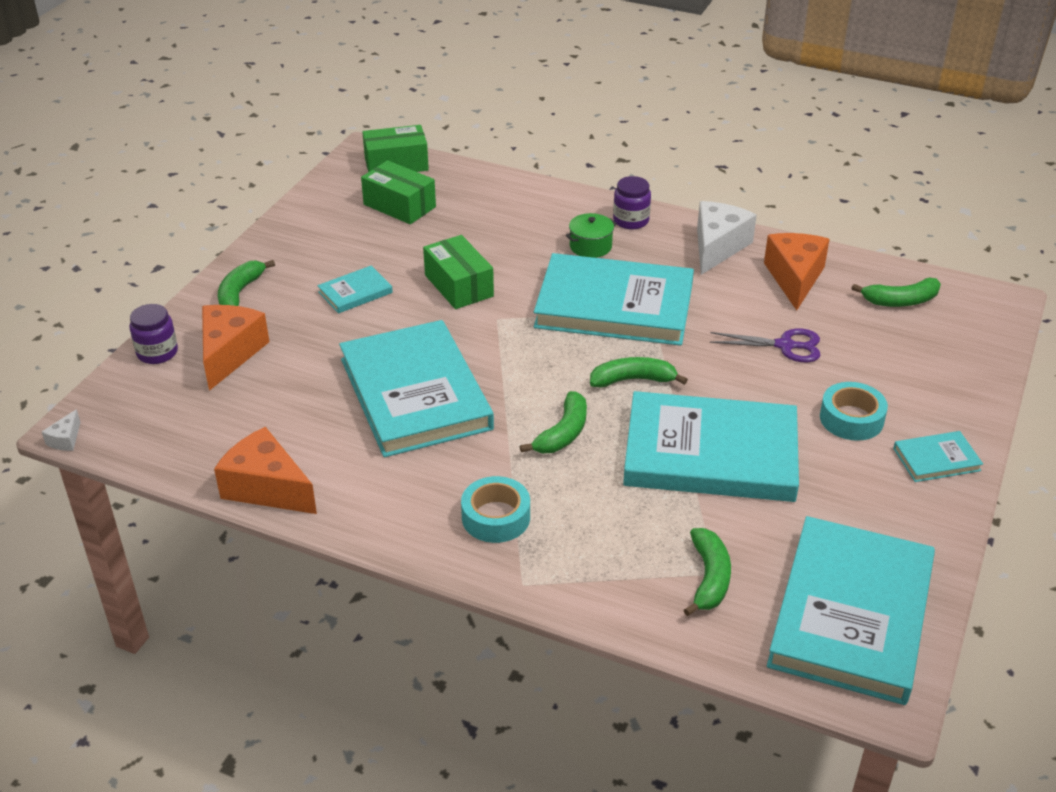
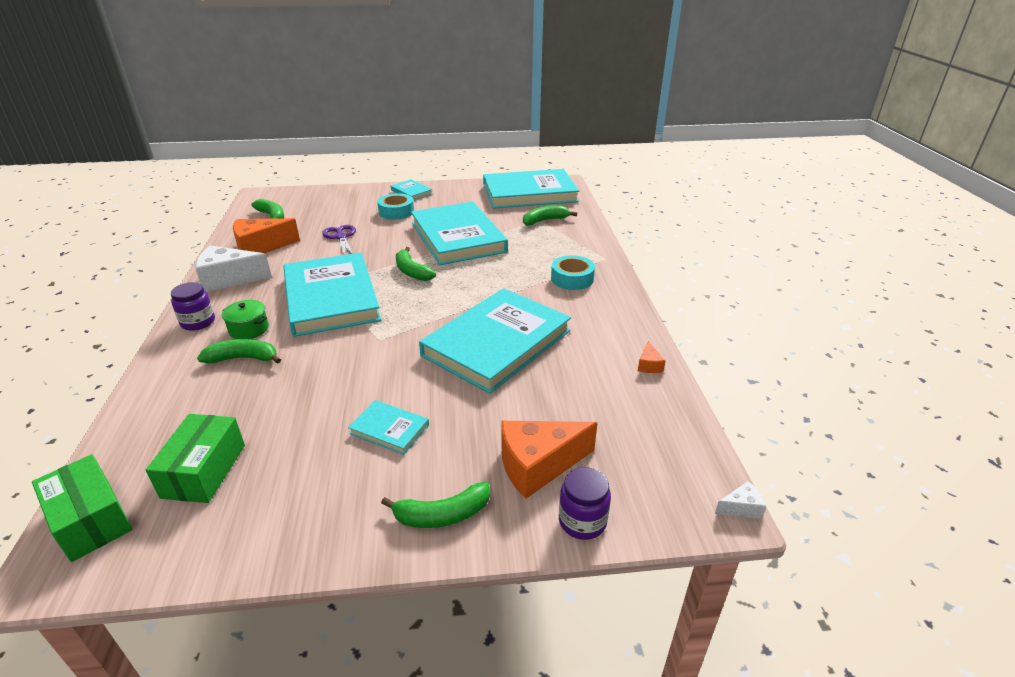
camera: 120 degrees left, 5 degrees down
orange cheese [214,427,317,514] -> orange cheese [638,341,665,373], size x0.44
green box [423,235,494,309] -> none
green banana [520,391,587,453] -> green banana moved to [197,339,281,364]

